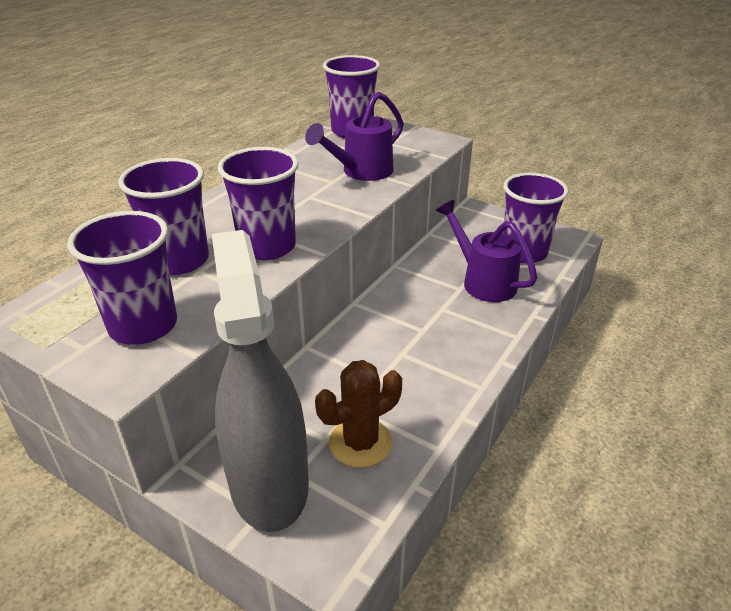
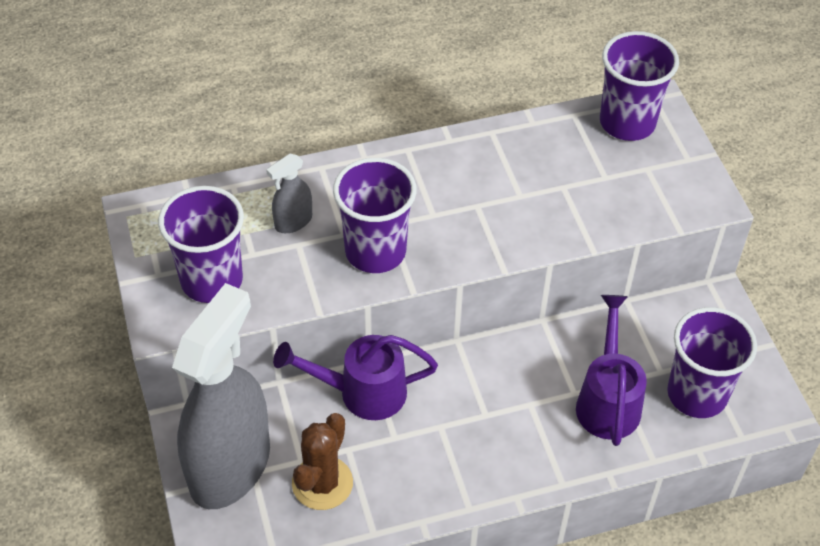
camera: 40 degrees right, 15 degrees up
purple cup [118,158,209,275] -> grey spray bottle [266,154,312,233]
purple watering can [305,92,404,181] -> purple watering can moved to [273,335,438,420]
brown cactus [315,360,402,468] -> brown cactus turned 75 degrees counterclockwise [292,413,353,510]

